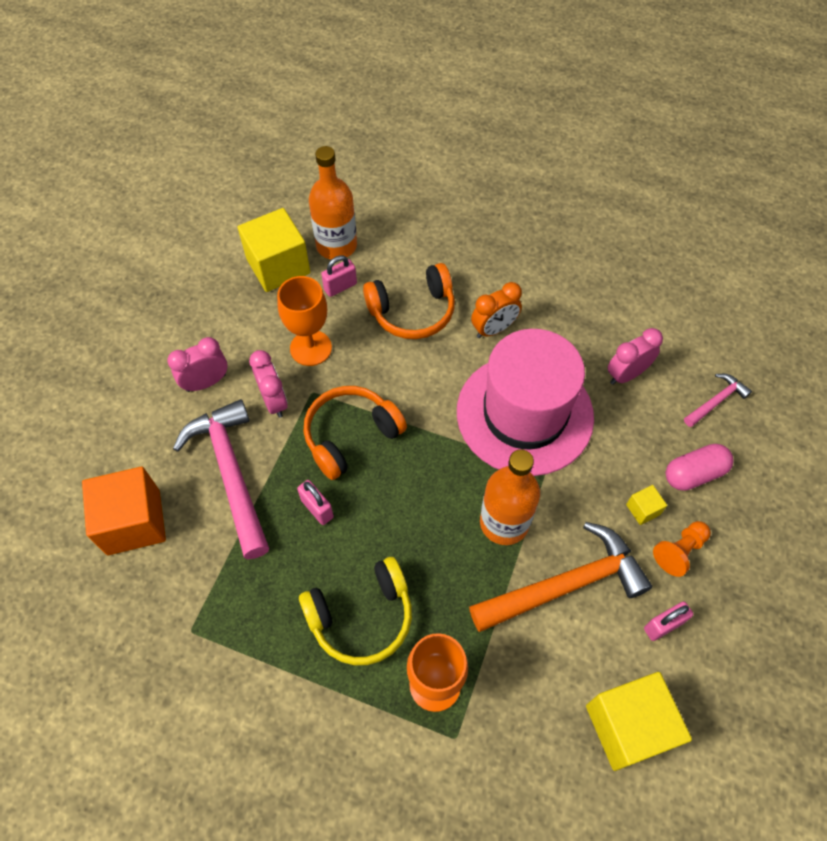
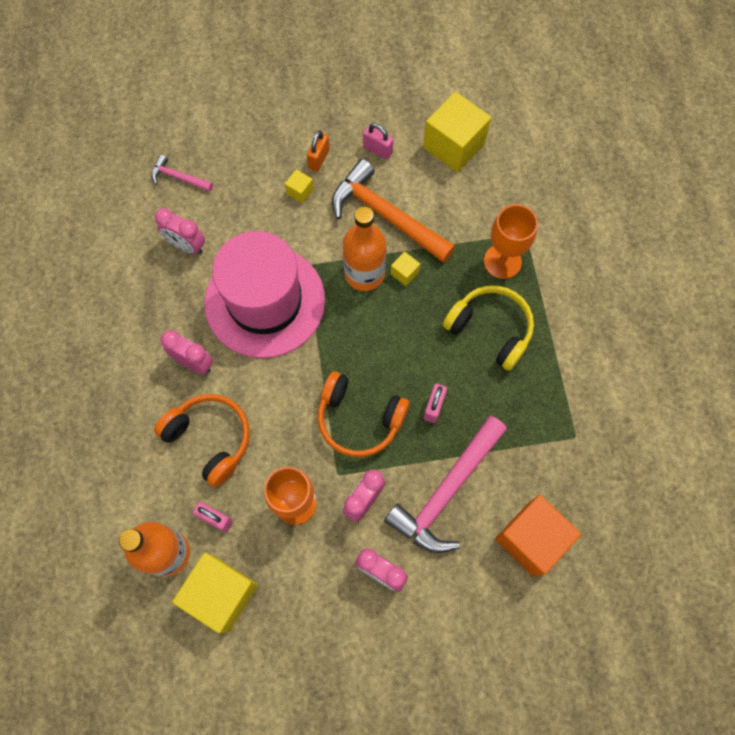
camera: 120 degrees left, 10 degrees up
orange clock [471,282,522,338] -> pink clock [161,330,213,374]
orange pawn [653,521,711,577] -> orange padlock [307,130,330,172]
pink capsule [666,444,734,491] -> none
none -> yellow cube [391,252,420,286]

